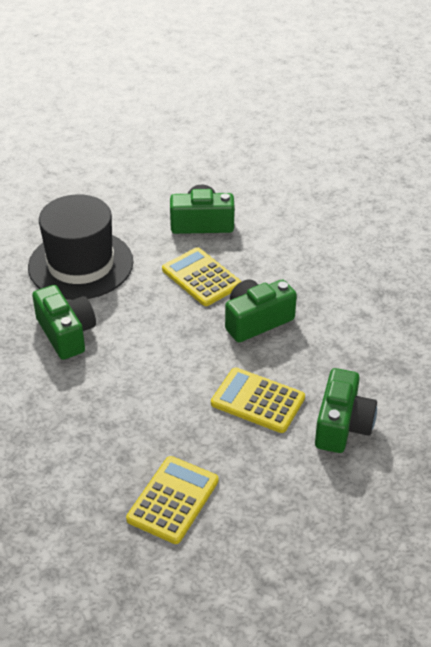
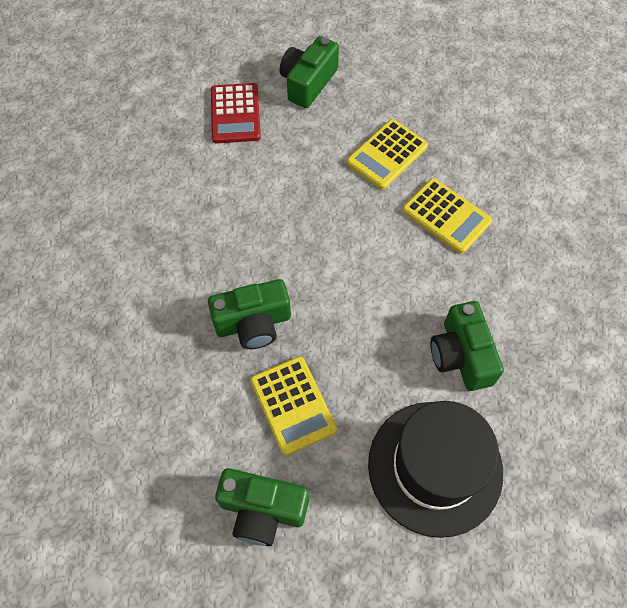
camera: 165 degrees left, 20 degrees up
yellow calculator [211,368,305,433] -> yellow calculator moved to [402,178,492,254]
green camera [315,368,377,453] -> green camera moved to [280,36,339,108]
none -> red calculator [211,83,261,143]

